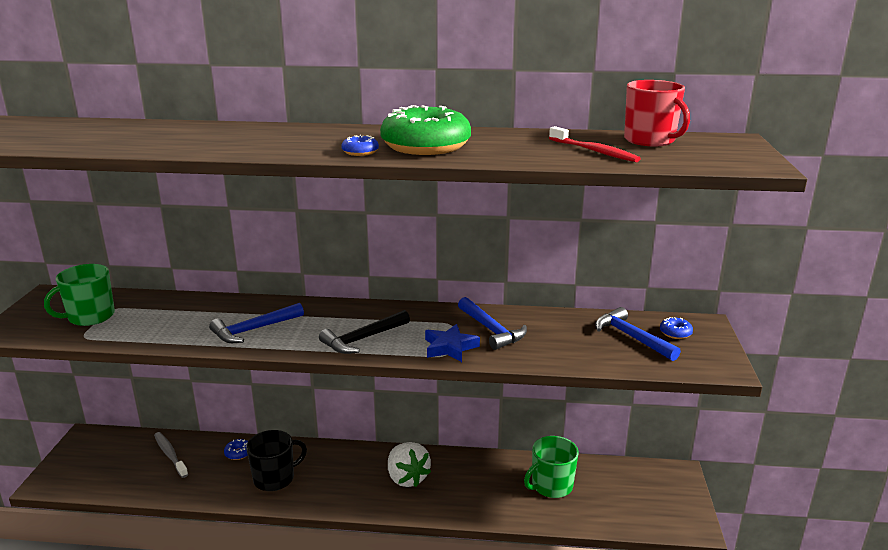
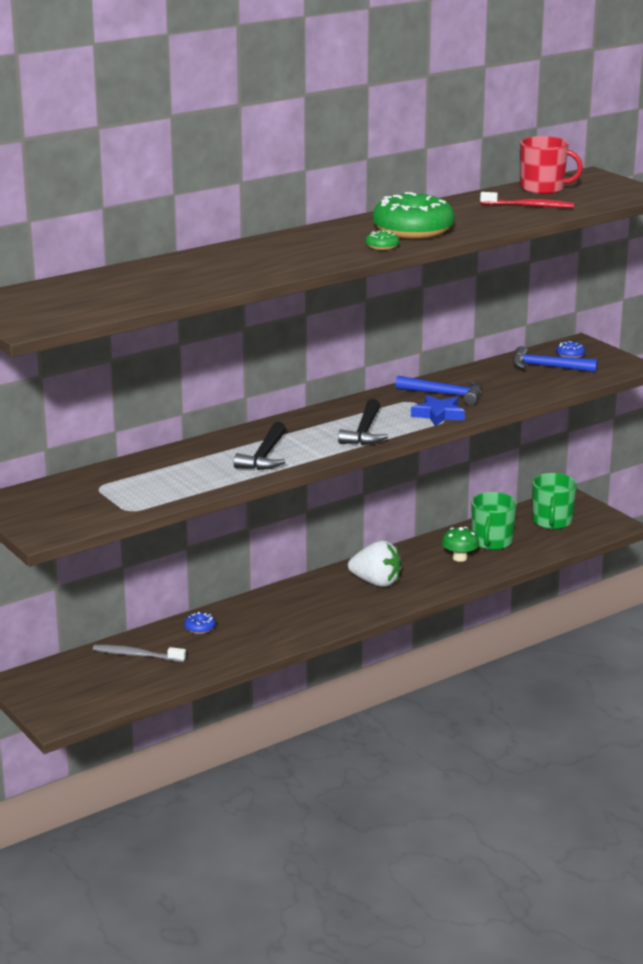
camera: 40 degrees left, 0 degrees up
green mug [44,264,115,326] -> green mug moved to [532,473,577,529]
blue hammer [209,303,304,343] -> black hammer [234,422,286,470]
black mug [246,430,307,491] -> none
blue donut [341,135,379,156] -> green donut [366,230,399,250]
none -> green mushroom [442,527,479,562]

